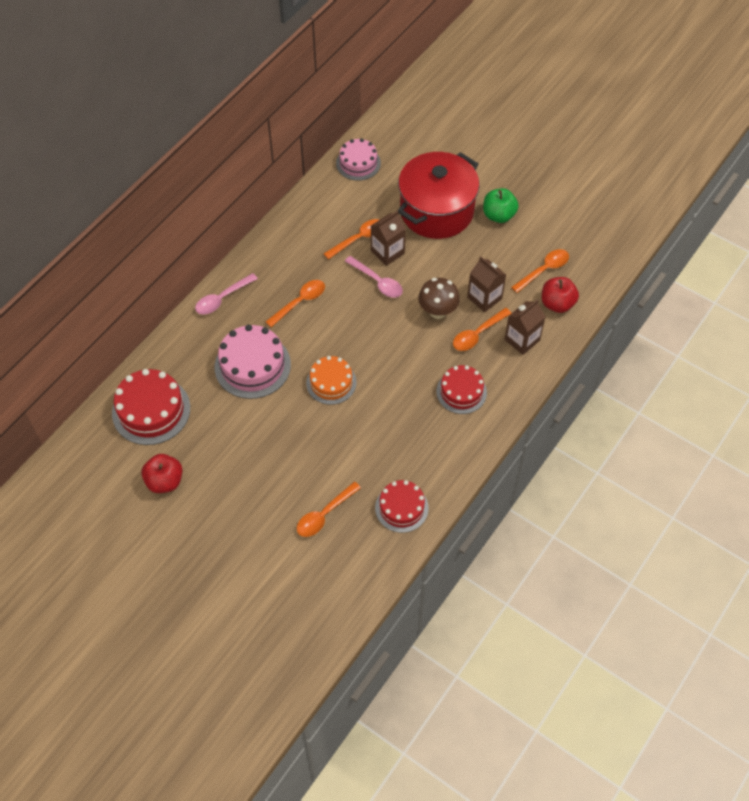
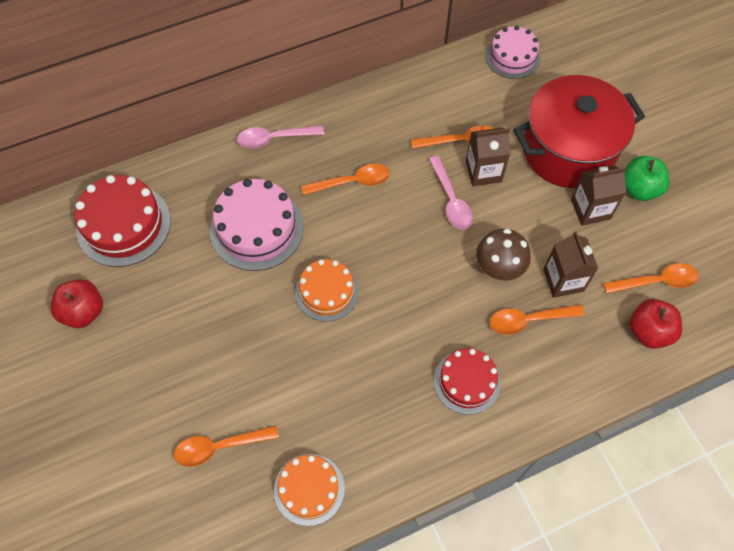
camera: 30 degrees right, 5 degrees up
red cake [375,480,429,533] -> orange cake [274,454,345,526]
brown carton [505,299,545,355] -> brown carton moved to [571,165,626,226]

